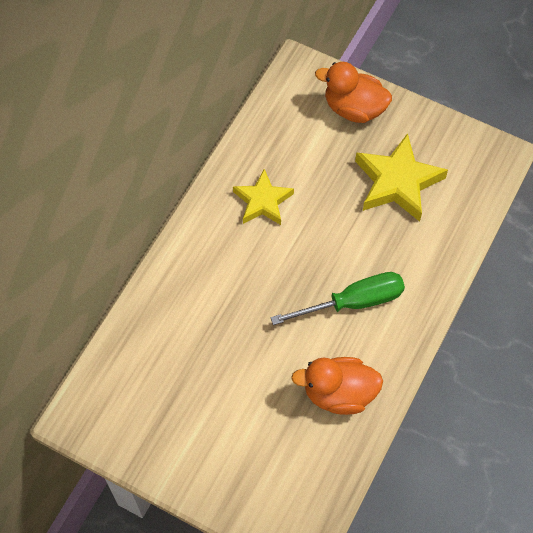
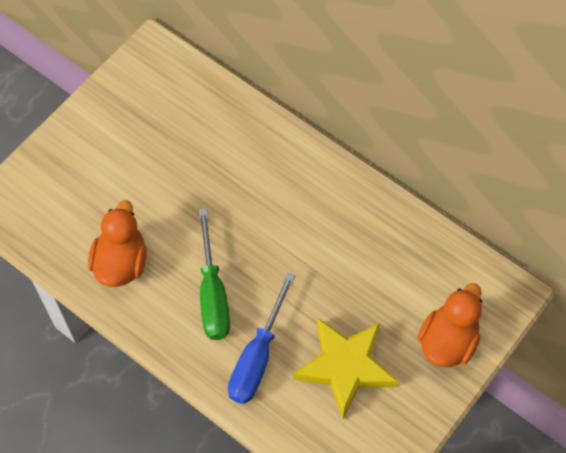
camera: 100 degrees right, 0 degrees up
yellow star [233,169,294,225] -> none
none -> blue screwdriver [228,273,295,404]

